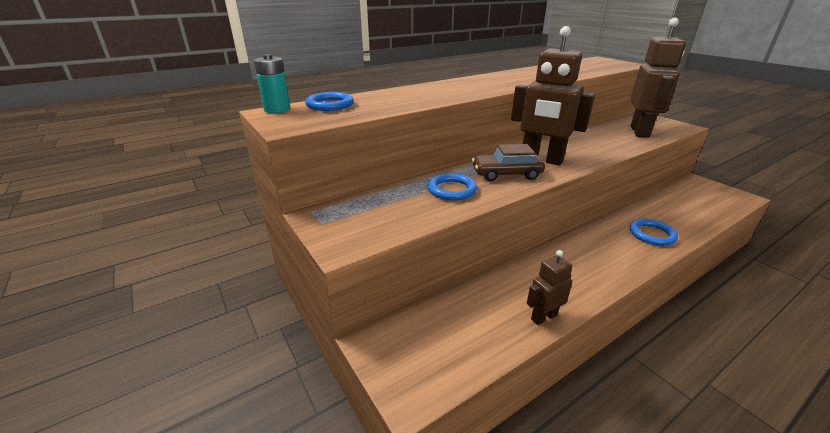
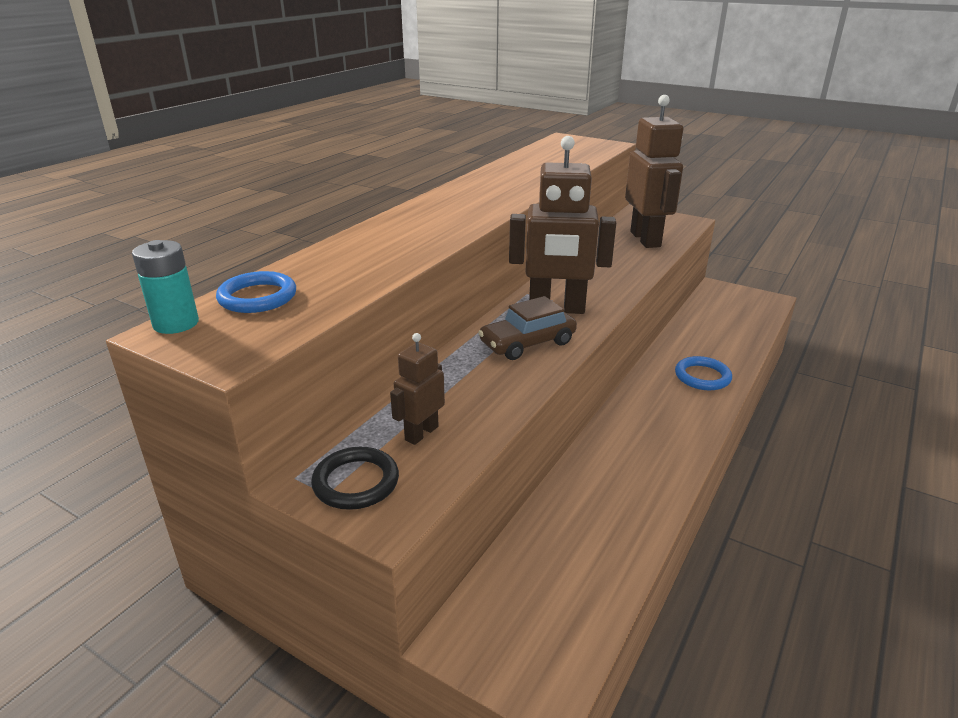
camera: 25 degrees left, 0 degrees up
blue ring [428,173,477,200] -> none
brown robot [527,250,572,325] -> brown robot moved to [390,333,445,445]
none -> black ring [311,447,399,510]

